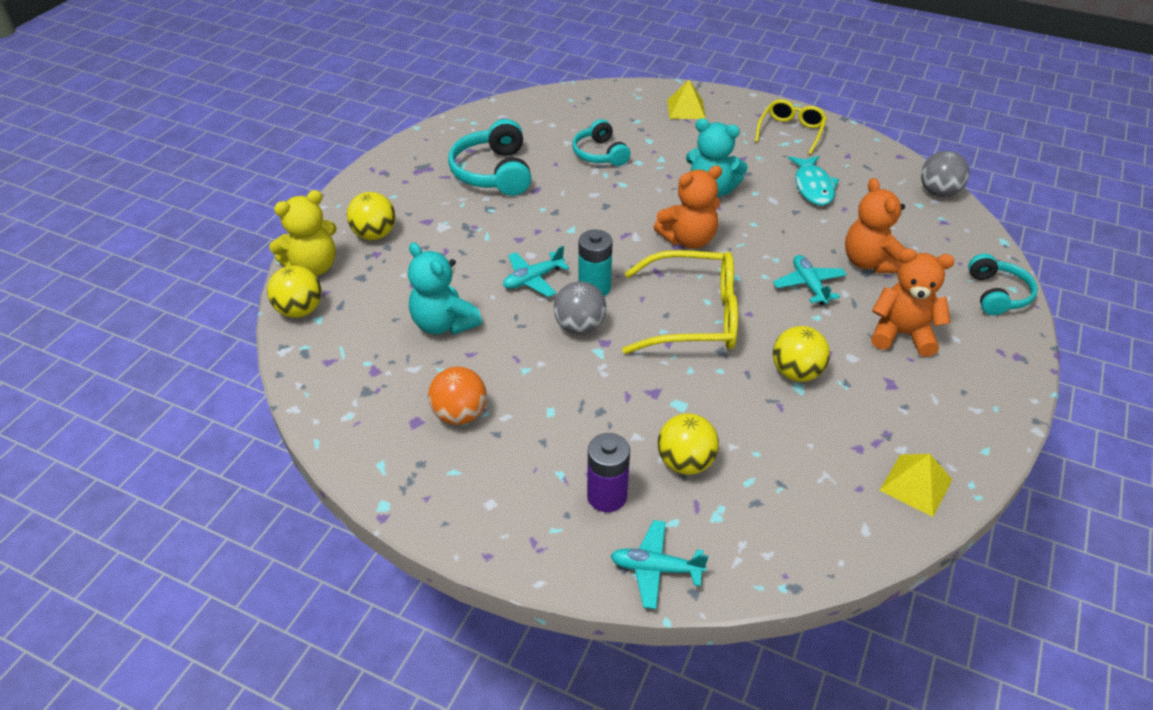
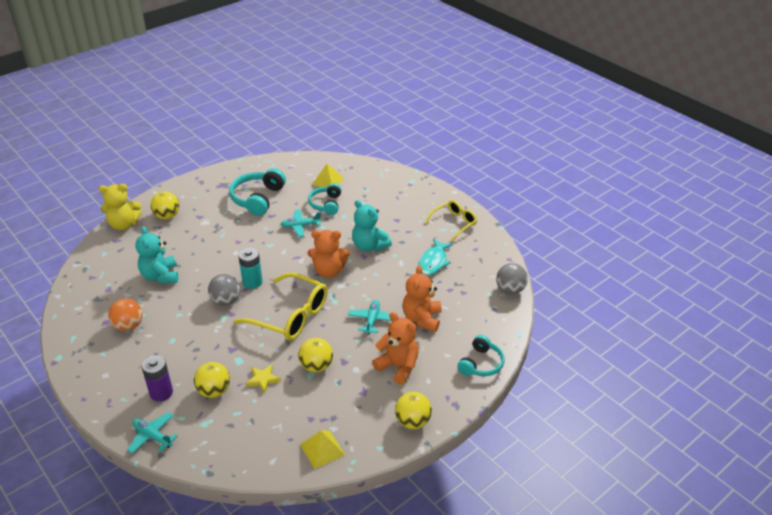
camera: 25 degrees right, 5 degrees down
yellow ball [267,265,322,318] -> yellow ball moved to [395,392,432,429]
turquoise plane [503,246,570,297] -> turquoise plane moved to [281,209,321,237]
yellow pyramid [667,80,706,119] -> yellow pyramid moved to [312,164,344,187]
none -> yellow star [246,365,281,393]

